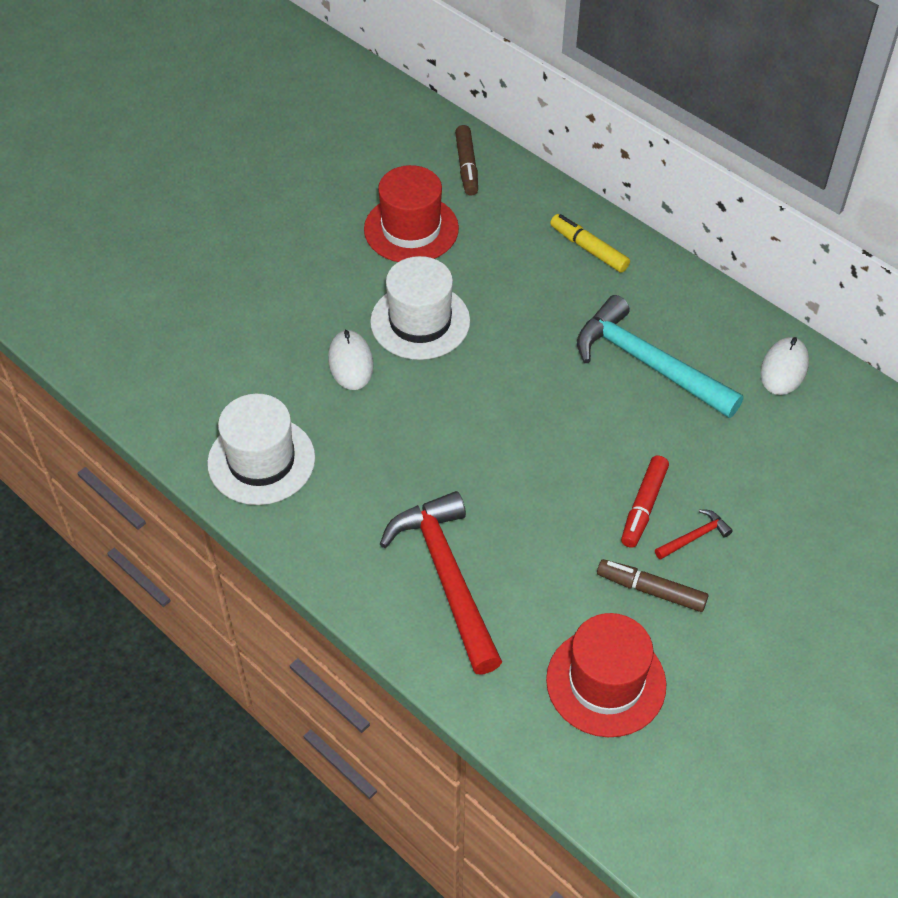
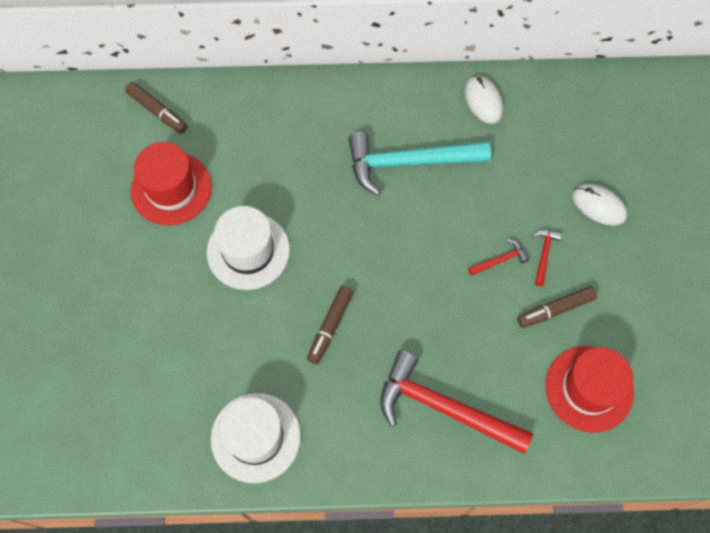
camera: 45 degrees left, 15 degrees up
white mouse [328,329,374,390] -> white mouse moved to [572,184,627,226]
yellow marker [550,214,630,273] -> none
red marker [621,455,669,548] -> red hammer [468,239,529,276]
none -> brown marker [307,286,353,364]

